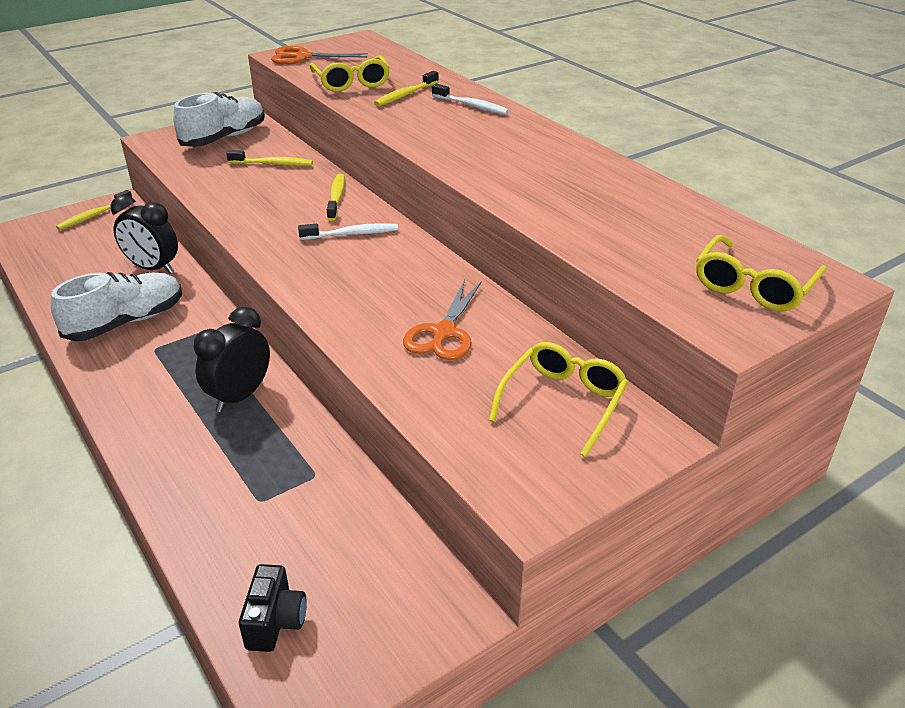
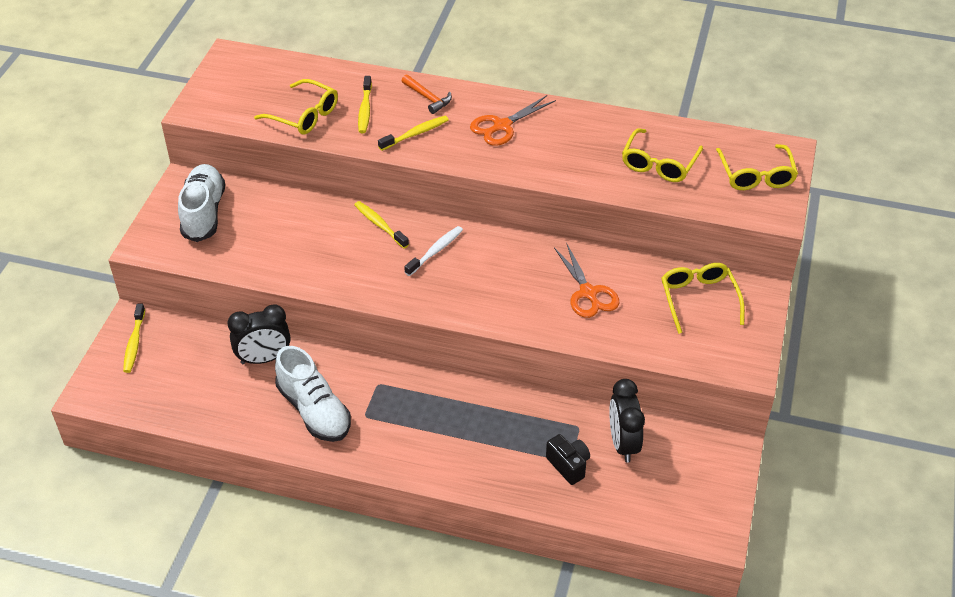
camera: 40 degrees left, 10 degrees up
white shoe [50,272,182,341] -> white shoe turned 135 degrees clockwise [275,346,351,442]
black clock [193,306,270,412] -> black clock moved to [609,379,645,462]
yellow toothbrush [226,150,313,166] -> yellow toothbrush moved to [378,116,449,151]
black camera [239,564,307,652] -> black camera moved to [546,434,590,485]
orange scissors [271,46,368,64] -> orange scissors moved to [470,95,556,146]
white toothbrush [432,84,510,115] -> orange hammer [401,75,452,114]
none -> yellow glasses [622,128,703,182]

